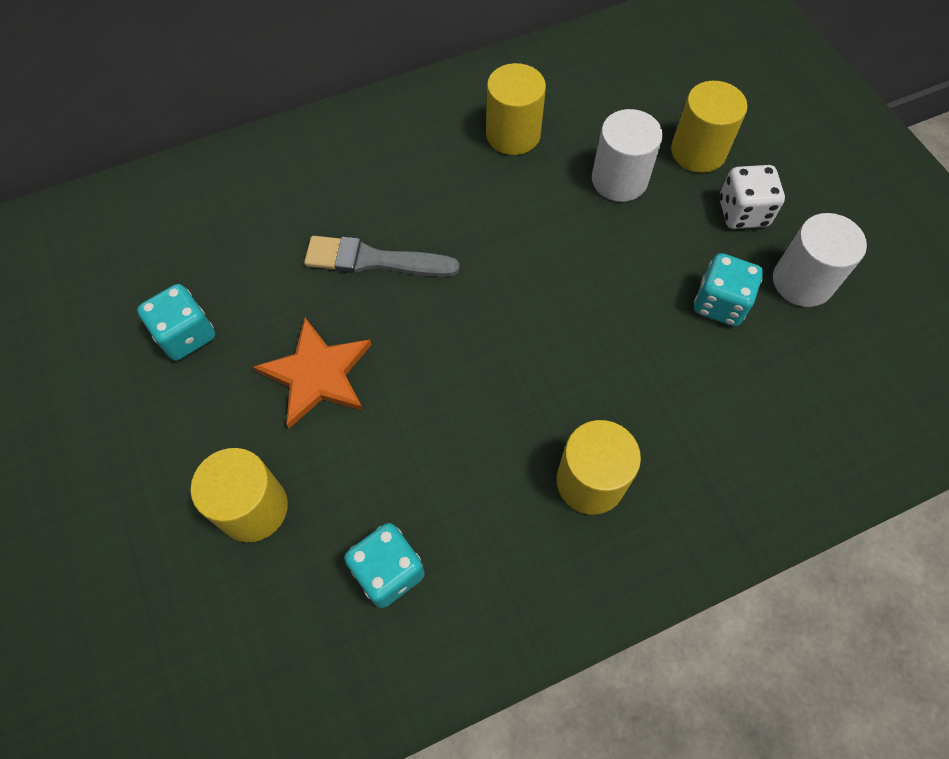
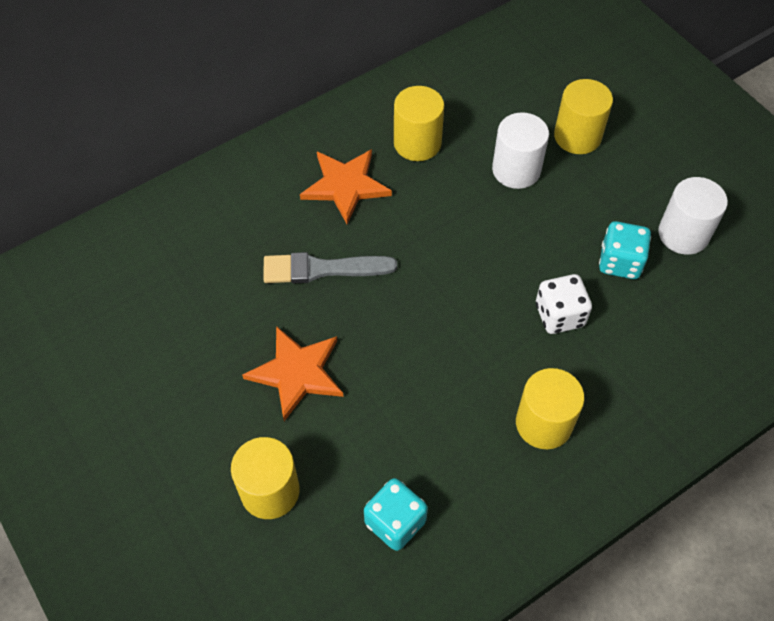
camera: 10 degrees left, 5 degrees down
turquoise dice [137,284,215,361] -> none
white dice [719,165,785,229] -> white dice moved to [536,274,592,334]
none -> orange star [300,149,392,224]

